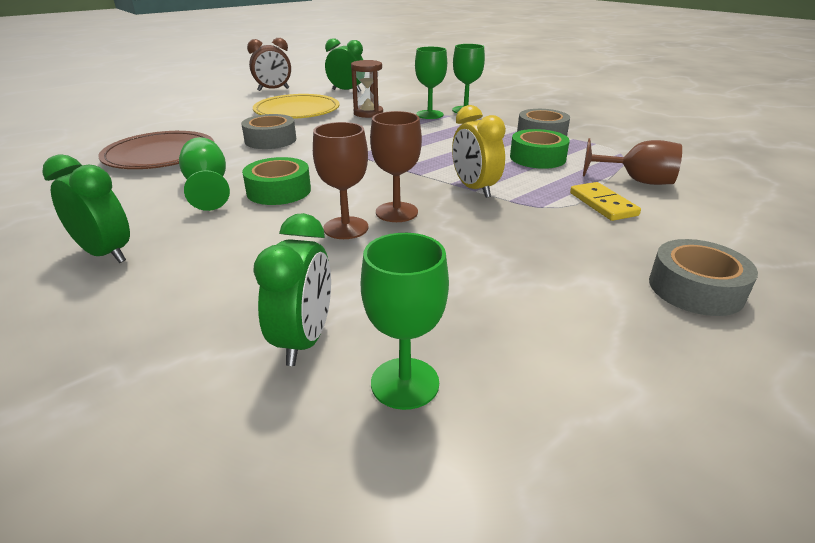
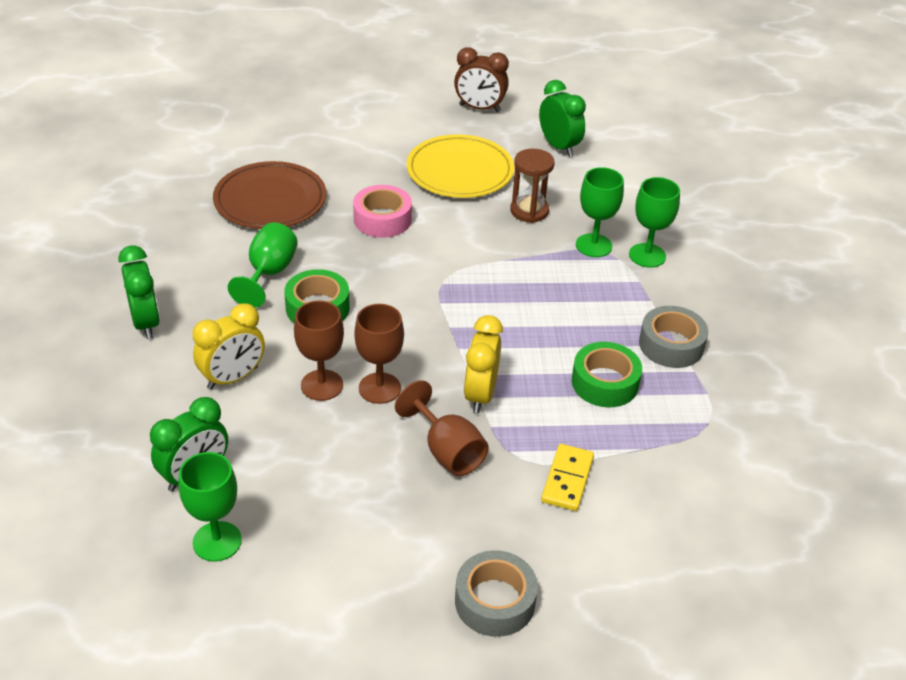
camera: 35 degrees right, 10 degrees up
grey tape [241,114,296,149] -> pink tape [353,185,412,238]
brown goblet [583,138,682,185] -> brown goblet moved to [395,380,489,476]
none -> yellow clock [193,303,265,390]

